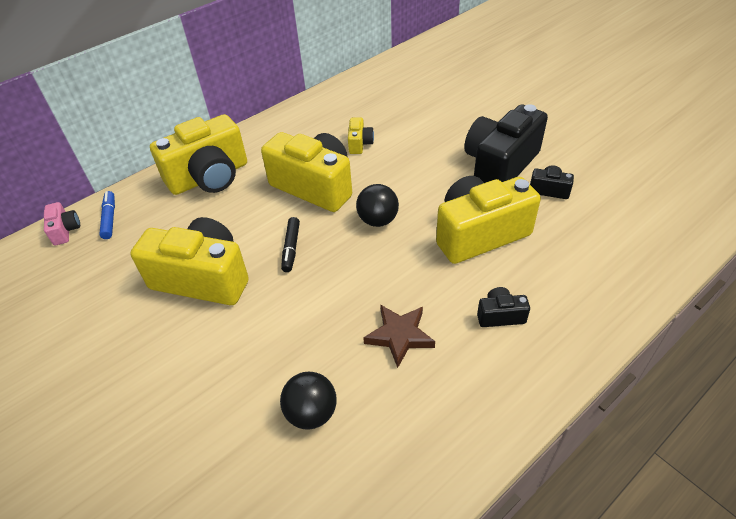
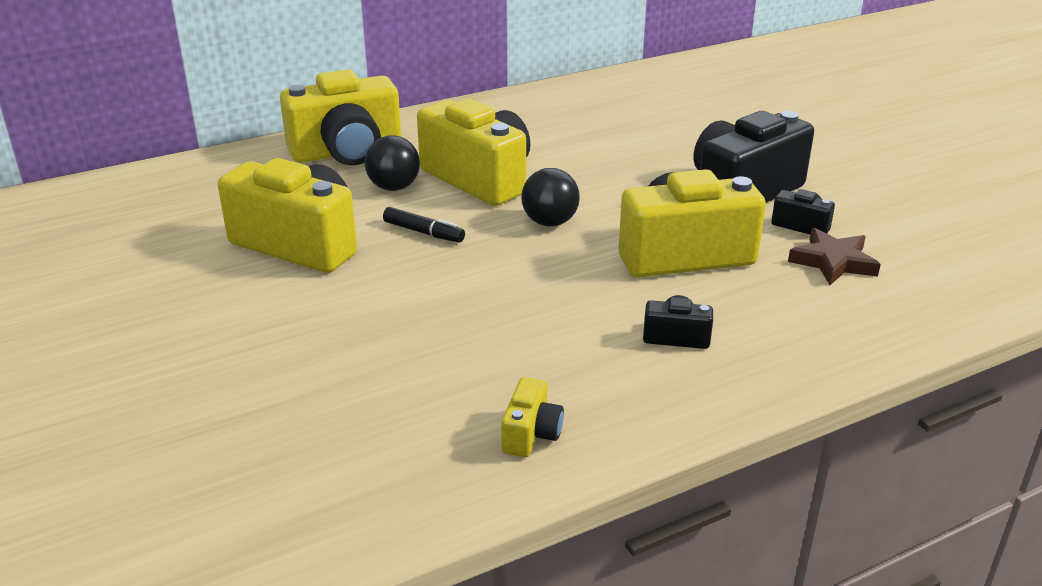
camera: 10 degrees right, 15 degrees down
pink camera [44,202,80,245] -> none
blue marker [99,191,115,239] -> none
black ball [280,372,336,429] -> black ball moved to [365,135,420,191]
black marker [281,217,300,272] -> black marker turned 75 degrees counterclockwise [383,207,465,243]
yellow camera [348,118,374,154] -> yellow camera moved to [501,377,564,457]
brown star [363,304,435,368] -> brown star moved to [788,228,881,285]

